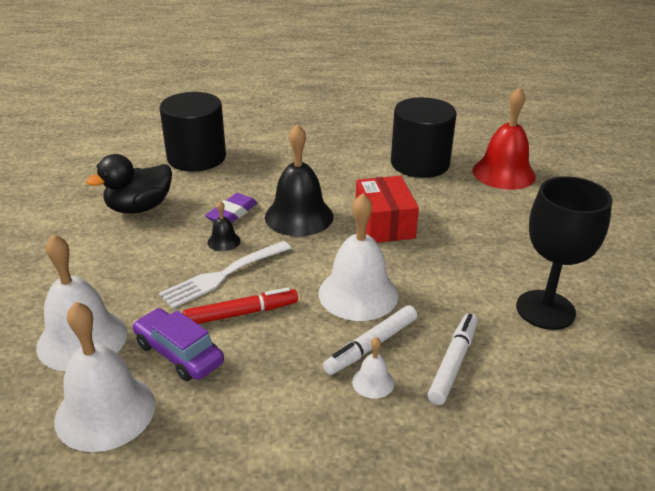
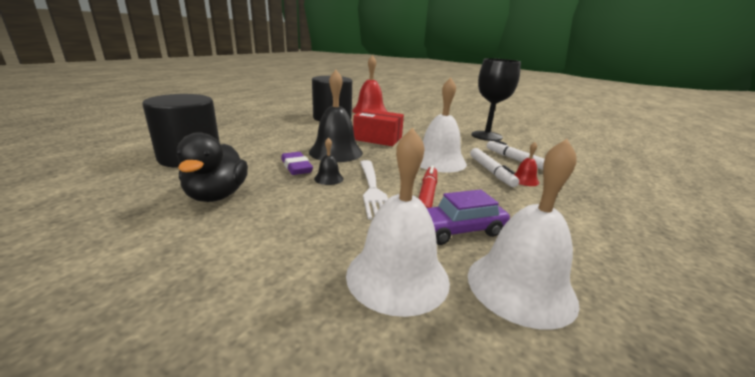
camera: 60 degrees left, 10 degrees down
white bell [352,337,394,399] -> red bell [514,142,539,186]

